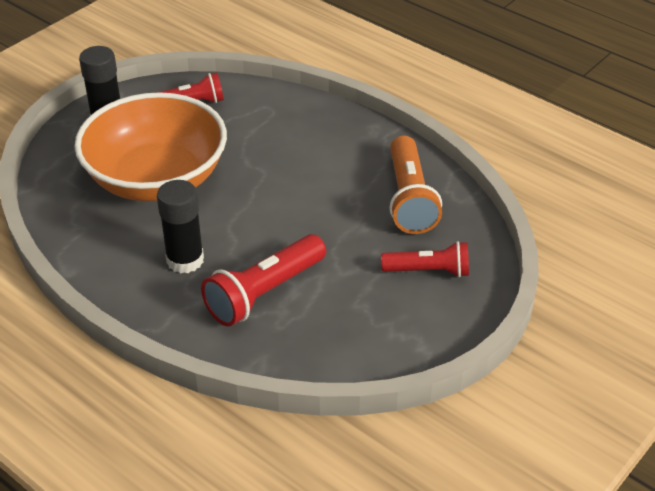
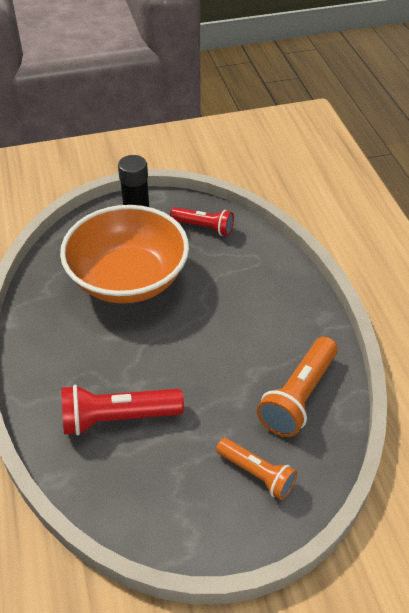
camera: 35 degrees right, 5 degrees up
black glue stick [157,180,204,274] -> none
red flashlight [381,241,469,277] -> orange flashlight [216,438,298,500]

